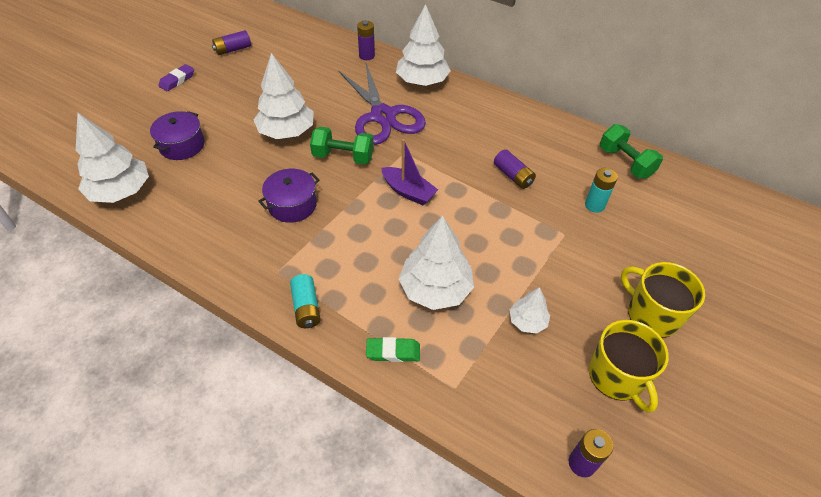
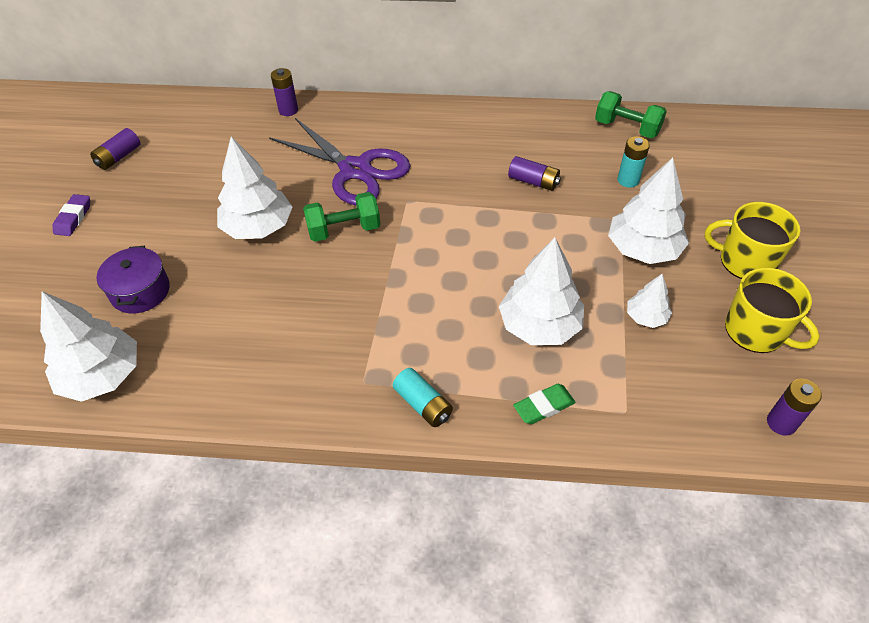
camera: 25 degrees left, 0 degrees up
purple pot [258,169,319,223] -> none
purple boat [381,139,438,206] -> none
white tree [396,4,451,86] -> white tree moved to [608,158,689,264]

